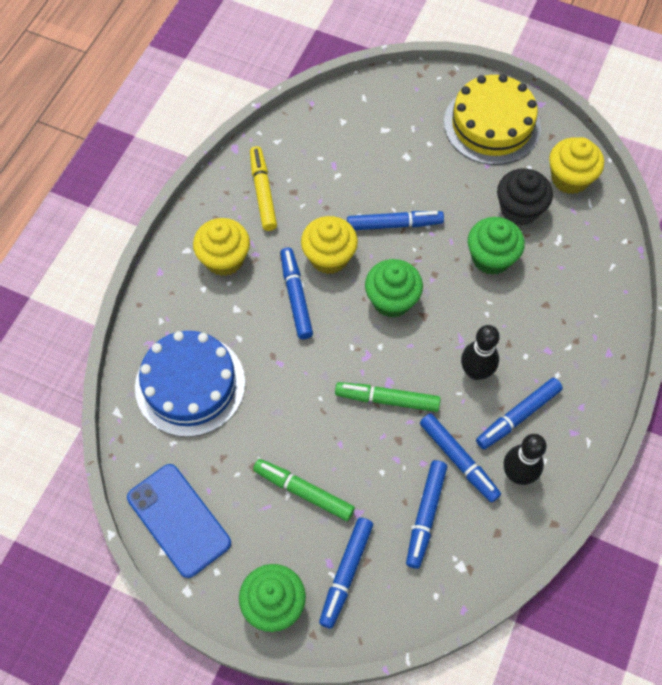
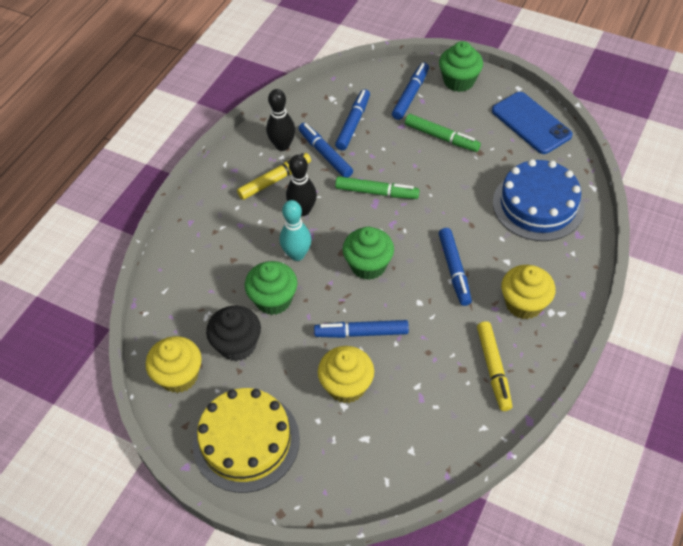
camera: 175 degrees left, 10 degrees down
yellow cupcake [301,216,358,274] -> yellow cupcake moved to [318,346,374,403]
blue marker [476,378,563,449] -> yellow marker [237,153,311,200]
none -> turquoise bowling pin [280,200,311,261]

